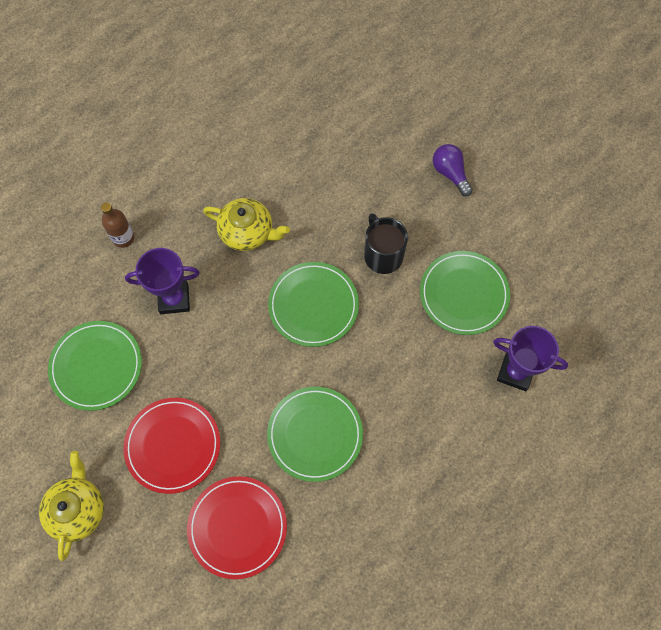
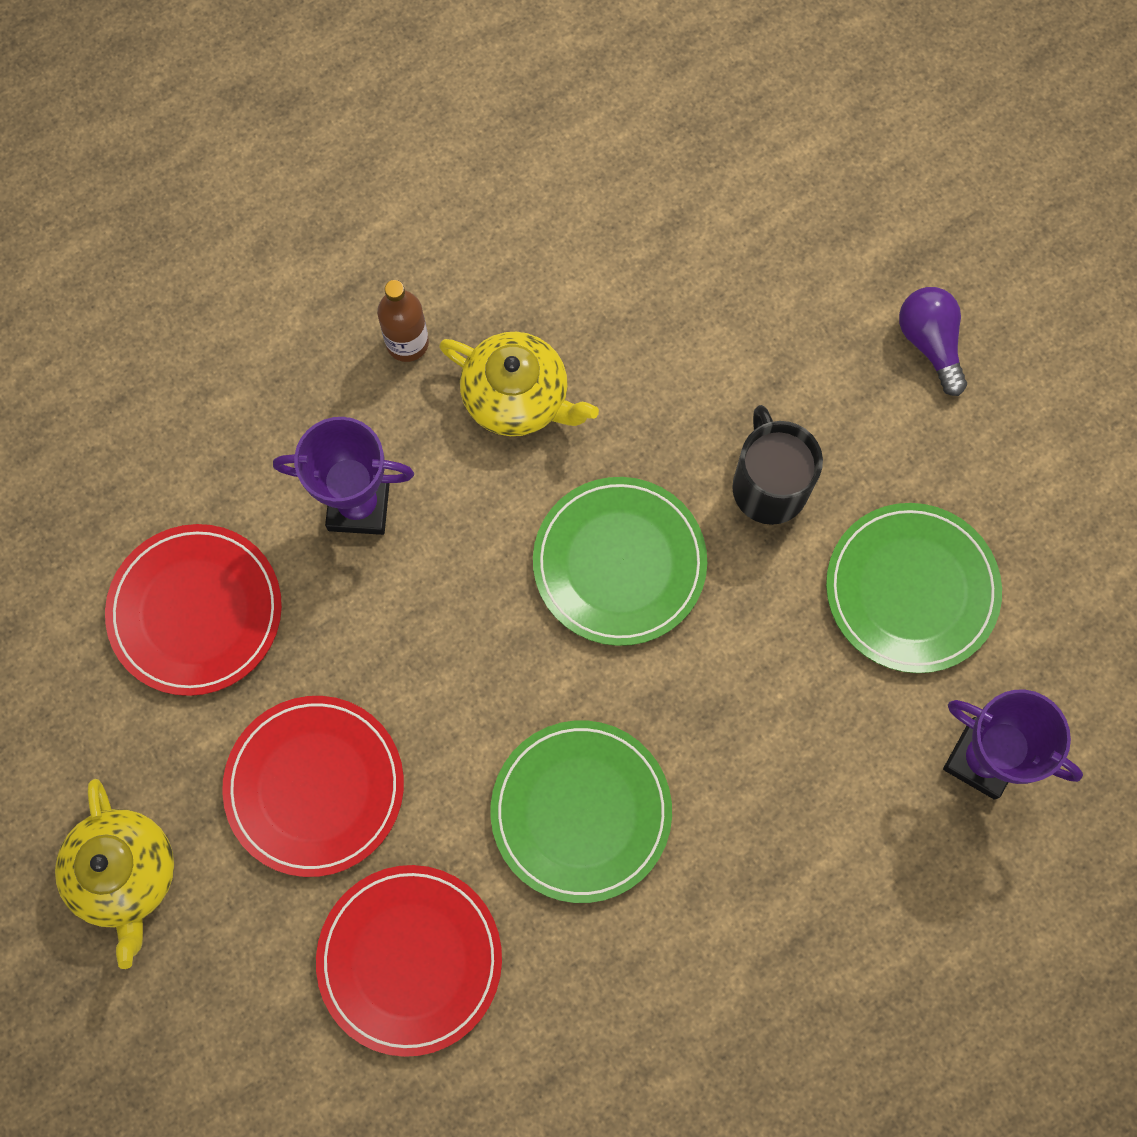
camera: 10 degrees right, 5 degrees up
yellow teapot [39,451,104,561] -> yellow teapot turned 150 degrees clockwise [55,779,174,969]
green plate [48,321,142,411] -> red plate [105,524,282,696]
brown bottle [101,203,135,248] -> brown bottle moved to [377,280,429,362]

